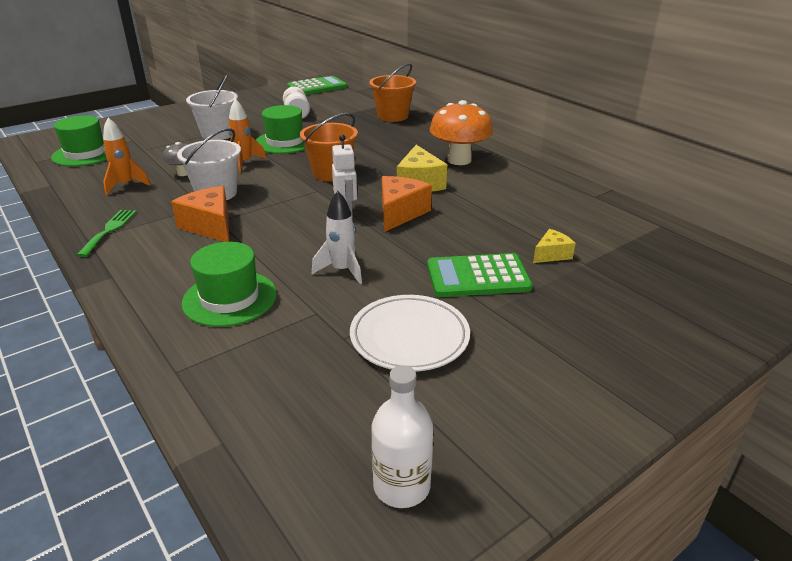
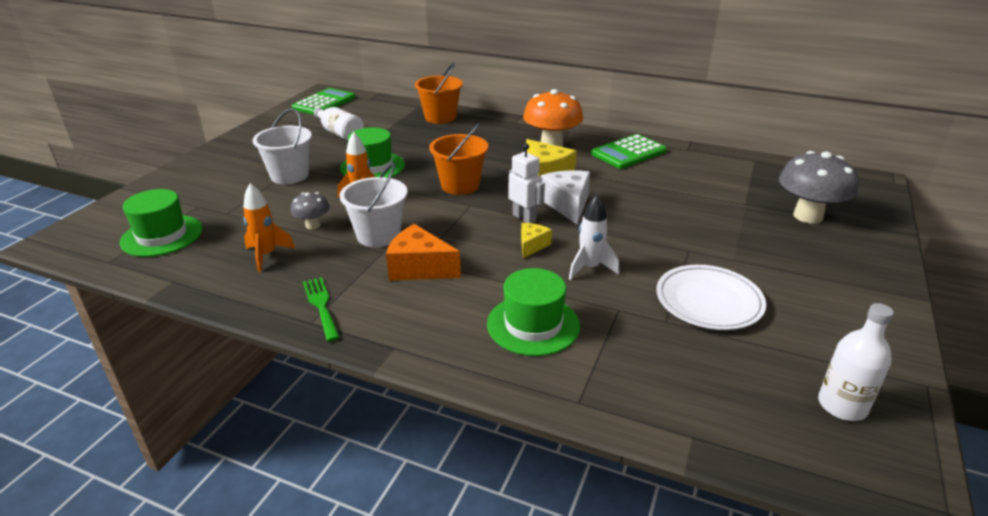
camera: 30 degrees left, 0 degrees up
orange cheese [382,176,432,232] -> white cheese [541,170,590,225]
green calculator [427,253,533,297] -> green calculator moved to [591,134,667,169]
yellow cheese [533,229,576,263] -> yellow cheese moved to [521,223,552,258]
none -> grey mushroom [779,151,859,224]

